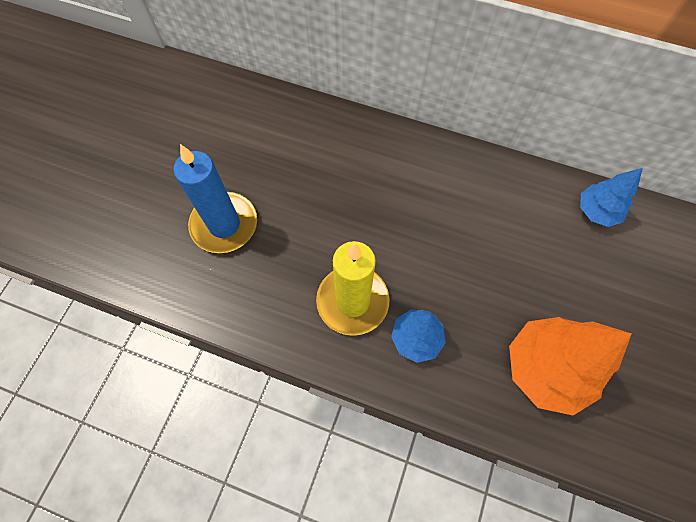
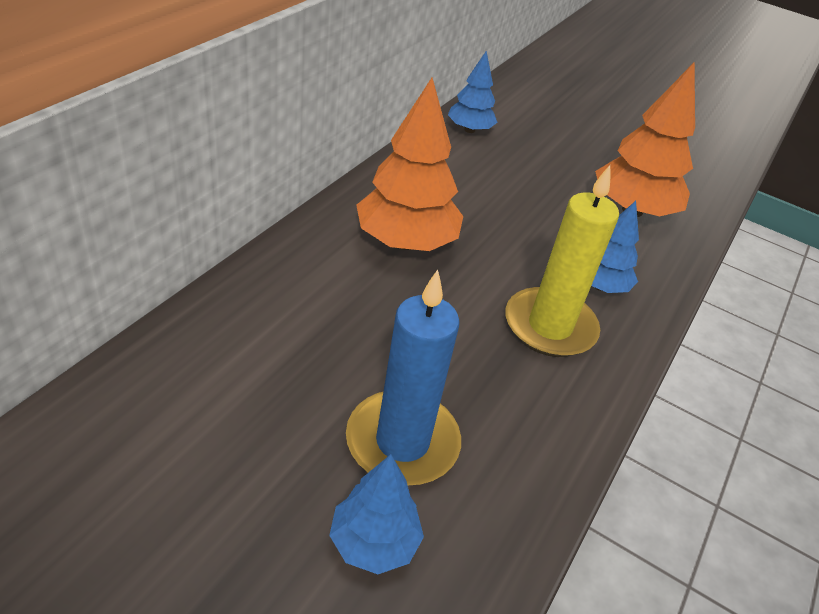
camera: 85 degrees left, 25 degrees down
none -> blue tree [329,454,424,574]
none -> orange tree [356,77,463,251]

